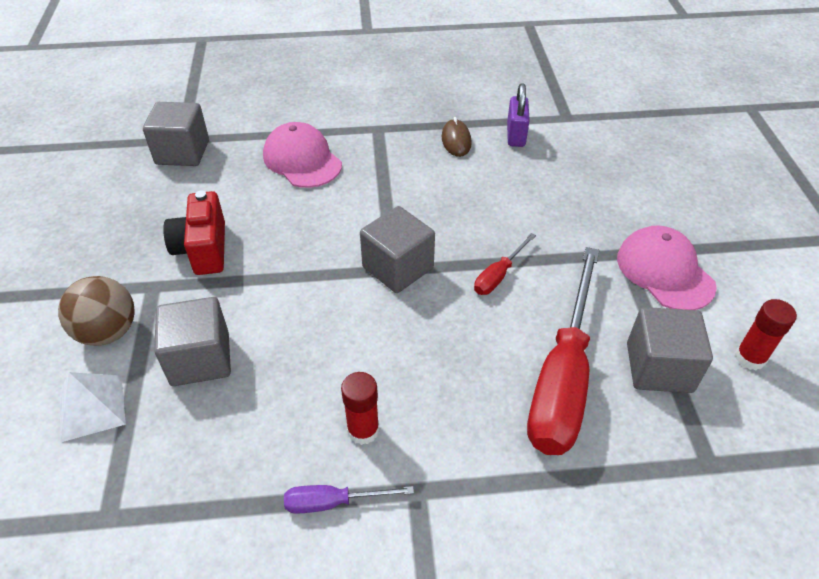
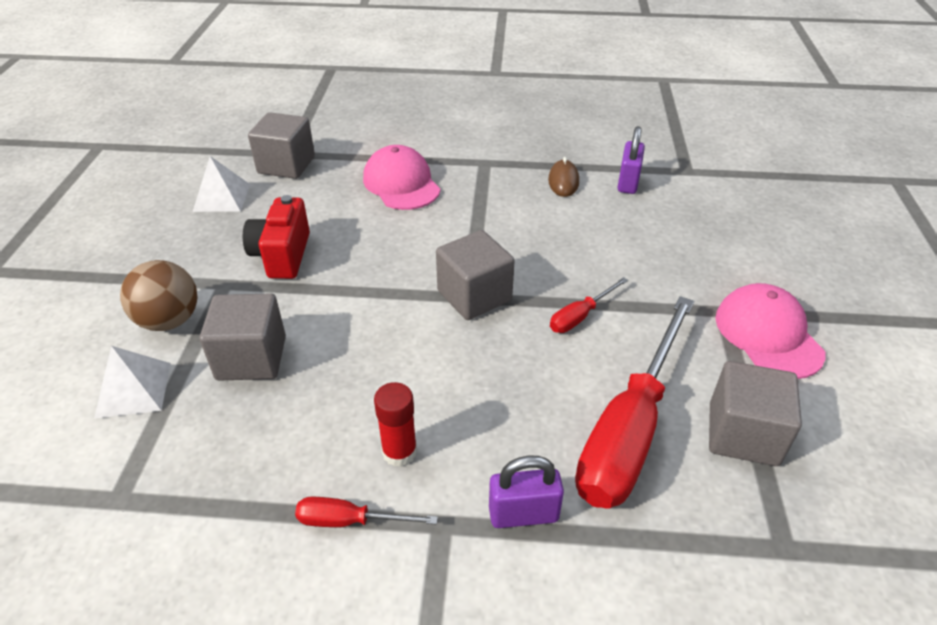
camera: 10 degrees right, 5 degrees down
purple screwdriver [284,485,414,514] -> red screwdriver [295,497,438,527]
red glue stick [735,299,797,370] -> none
none -> white pyramid [193,156,250,212]
none -> purple padlock [489,455,564,528]

